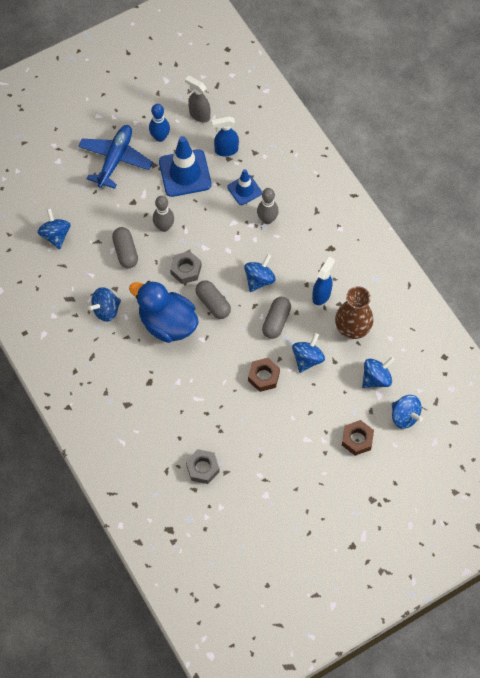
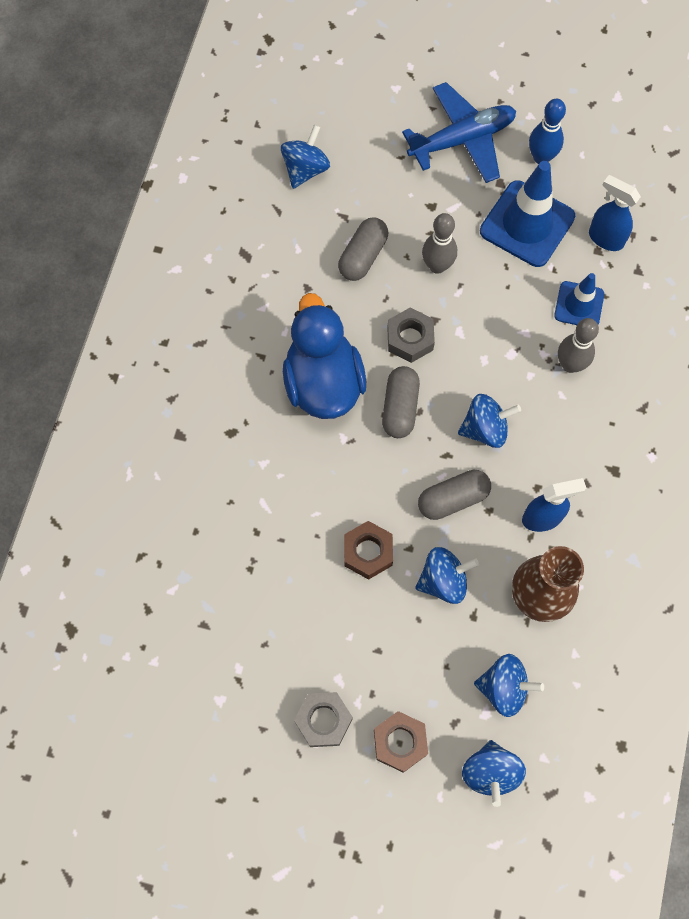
camera: 45 degrees right, 5 degrees up
blue spinning top [88,287,121,322] -> none
grey spray bottle [185,76,210,122] -> none
grey nut [186,449,220,484] -> grey nut moved to [294,692,353,747]

